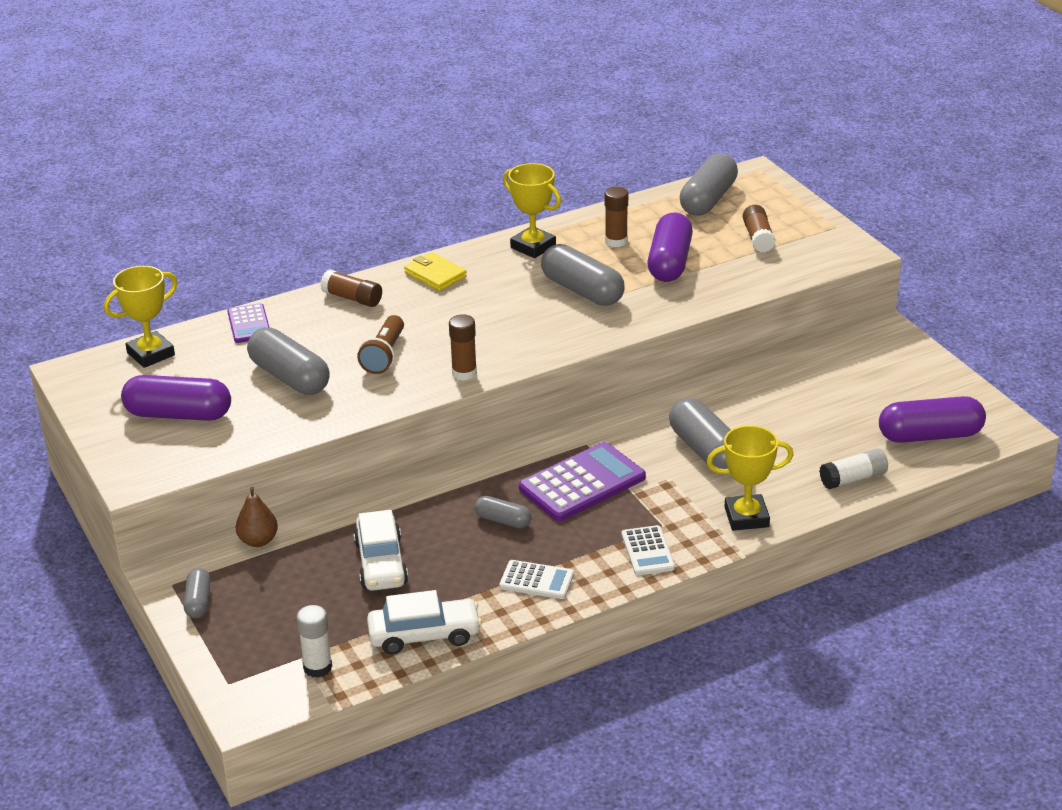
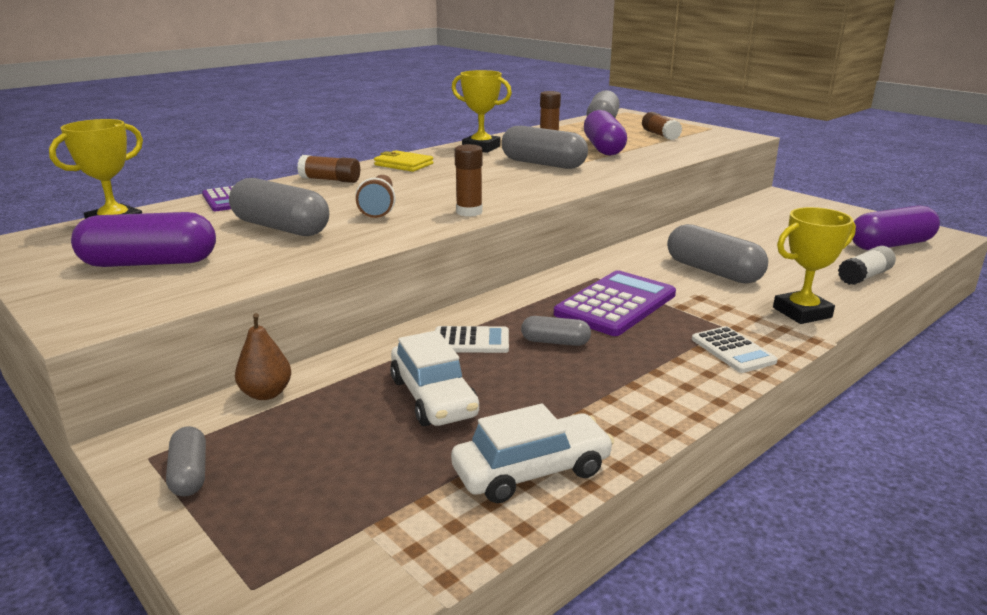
camera: 15 degrees left, 10 degrees down
white glue stick [297,605,332,678] -> none
white calculator [499,560,574,599] -> white calculator moved to [435,326,509,353]

